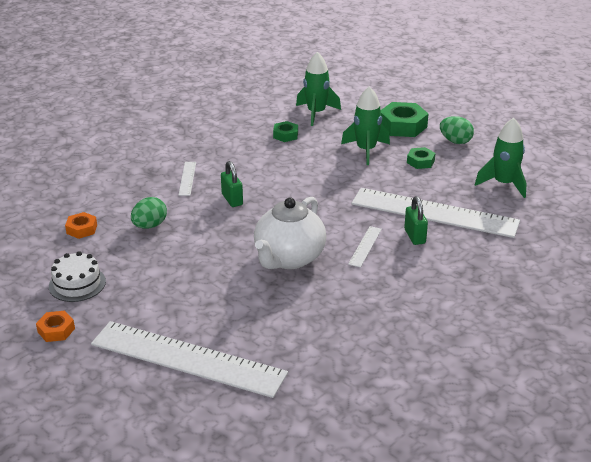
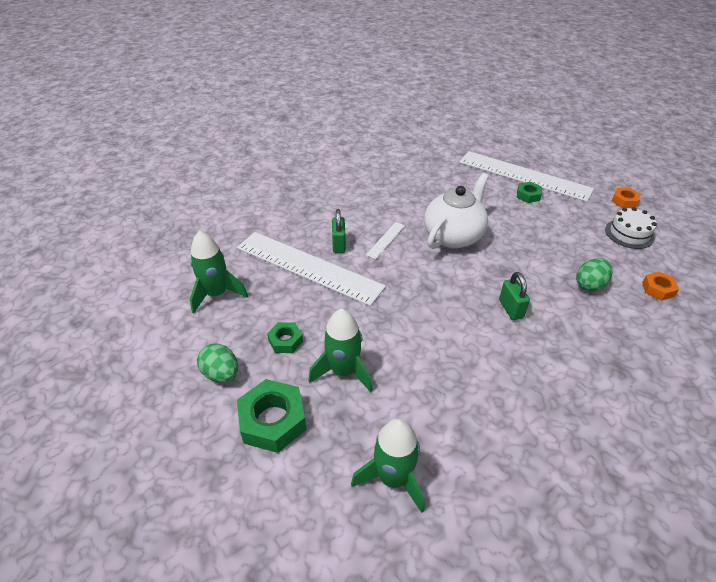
camera: 170 degrees left, 10 degrees up
white ruler [179,162,196,196] -> none
green nut [273,121,298,142] -> green nut moved to [517,182,542,203]

